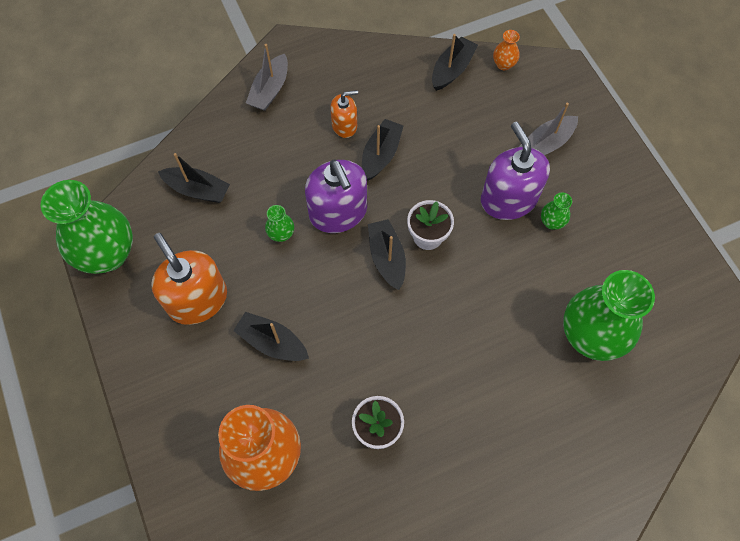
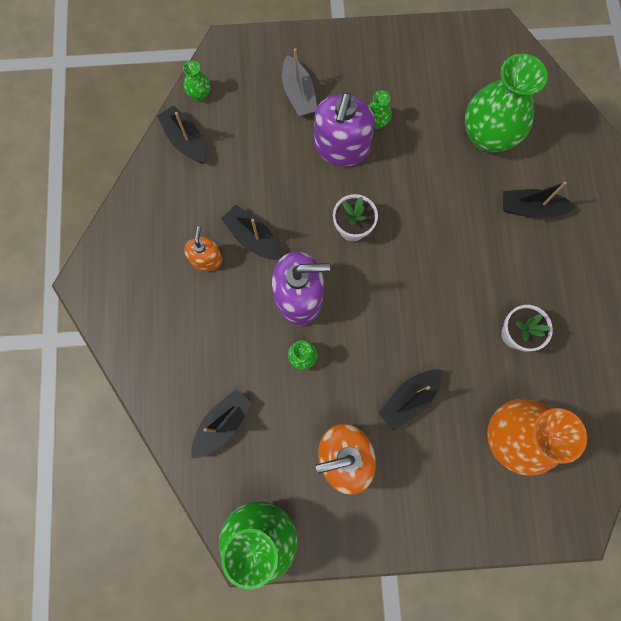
camera: 70 degrees left, 10 degrees up
grey boat [246,44,288,111] -> none
black boat [368,219,406,290] -> black boat moved to [503,181,576,218]
purple soap dispenser [481,122,550,220] -> purple soap dispenser turned 75 degrees counterclockwise [314,92,375,166]
orange vase [493,30,520,71] -> green vase [183,61,210,101]

